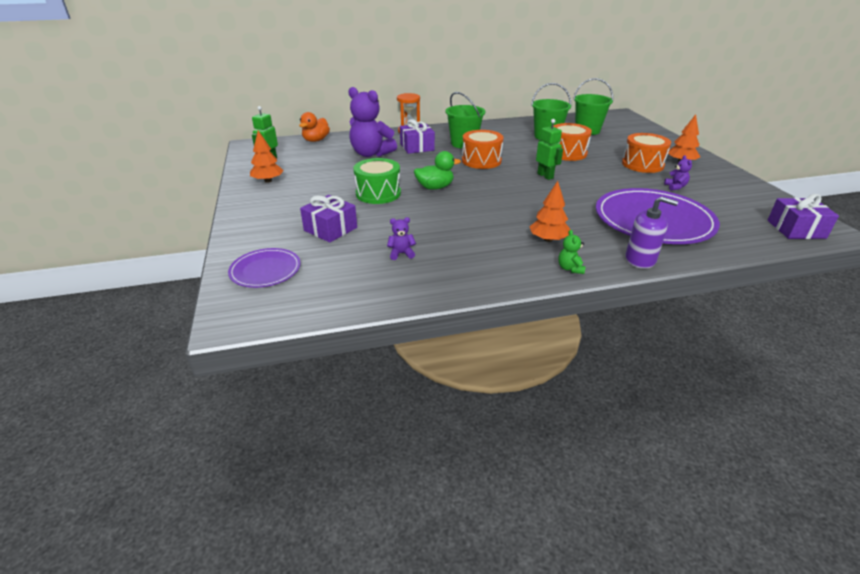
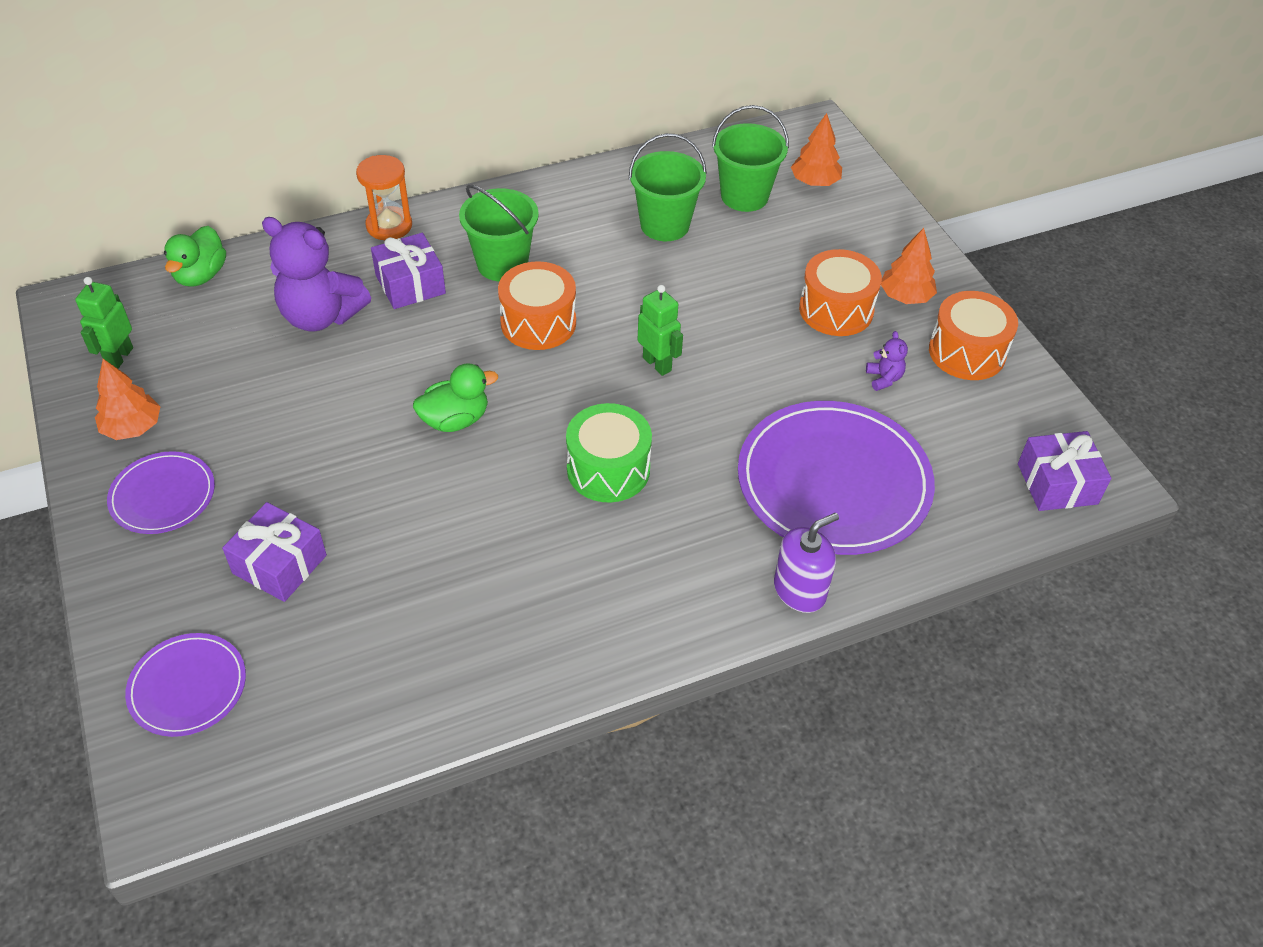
camera: 10 degrees left, 15 degrees up
orange duck [299,112,330,142] -> green duck [164,226,226,287]
green drum [353,158,401,204] -> green drum moved to [566,403,652,503]
purple teddy bear [387,217,416,260] -> none
orange tree [529,181,570,242] -> orange tree moved to [791,113,842,186]
orange drum [553,123,592,161] -> orange drum moved to [929,291,1018,380]
green teddy bear [558,230,585,274] -> none
purple soap dispenser [625,196,678,269] -> purple soap dispenser turned 45 degrees counterclockwise [774,513,839,613]
none -> purple plate [107,451,215,534]

